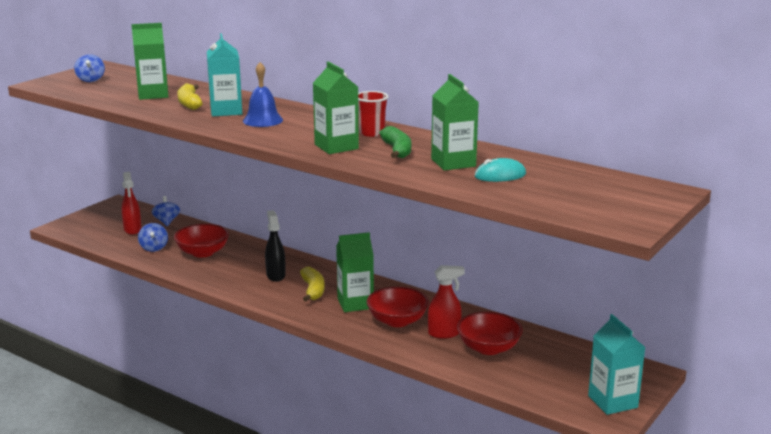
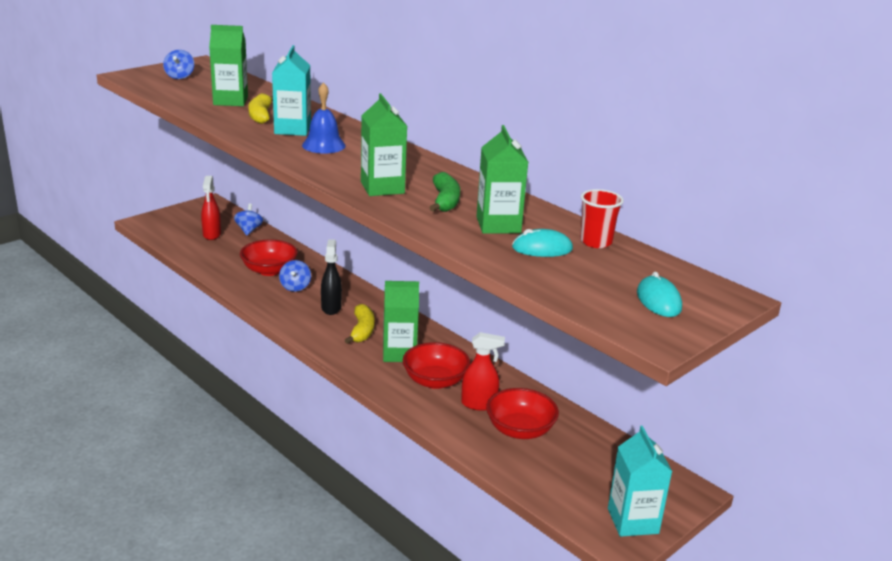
camera: 10 degrees right, 5 degrees up
blue spinning top [138,223,168,252] -> blue spinning top moved to [279,260,311,292]
red cup [358,91,389,137] -> red cup moved to [580,189,624,248]
none -> turquoise mouse [637,272,682,317]

